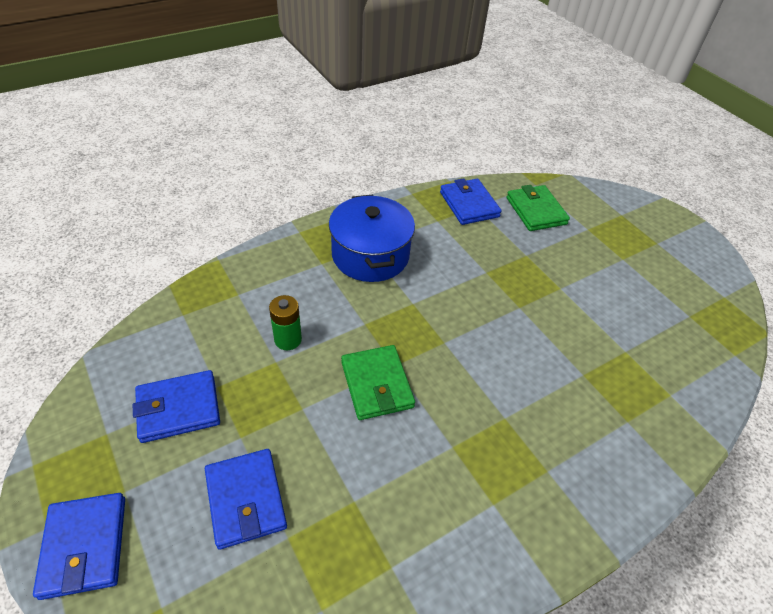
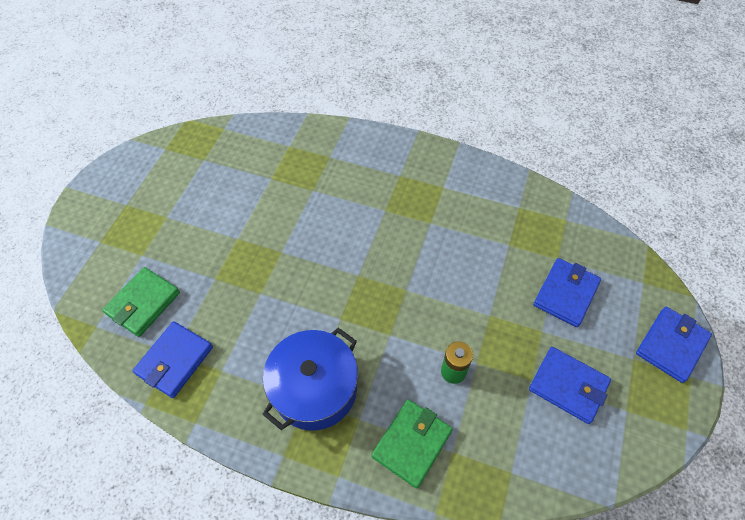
camera: 125 degrees left, 10 degrees up
green wallet [341,345,415,420] -> green wallet moved to [372,399,453,489]

